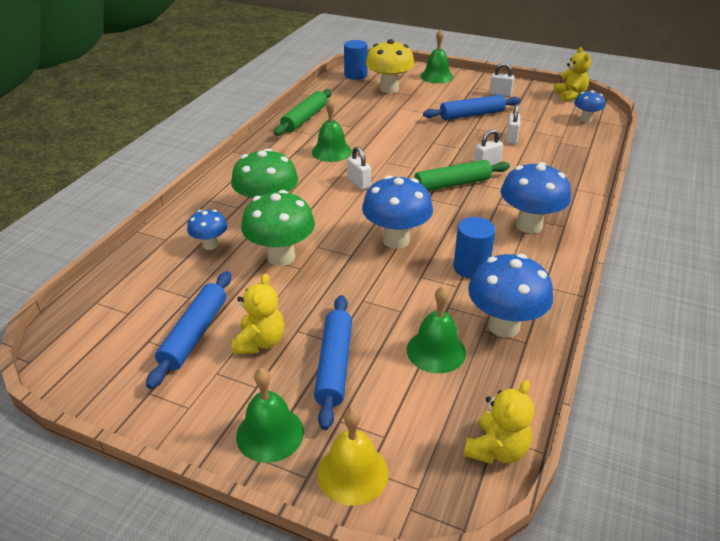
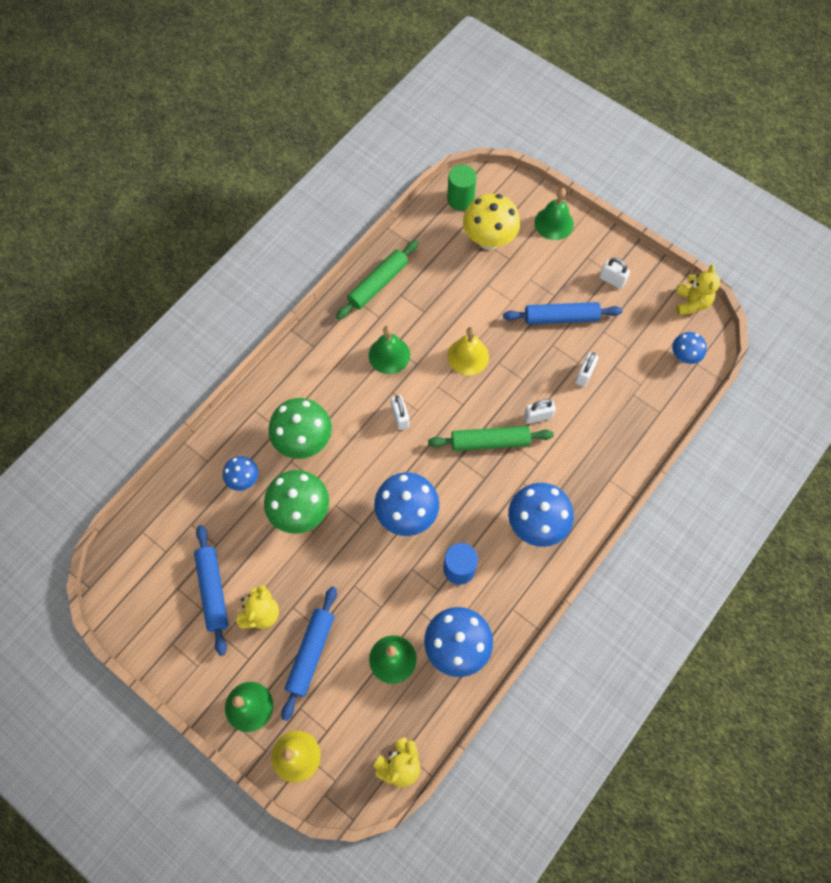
camera: 15 degrees right, 30 degrees up
blue rolling pin [146,271,231,389] -> blue rolling pin turned 45 degrees counterclockwise [194,525,228,656]
blue cylinder [344,40,367,80] -> green cylinder [447,165,477,211]
none -> yellow bell [447,327,489,375]

